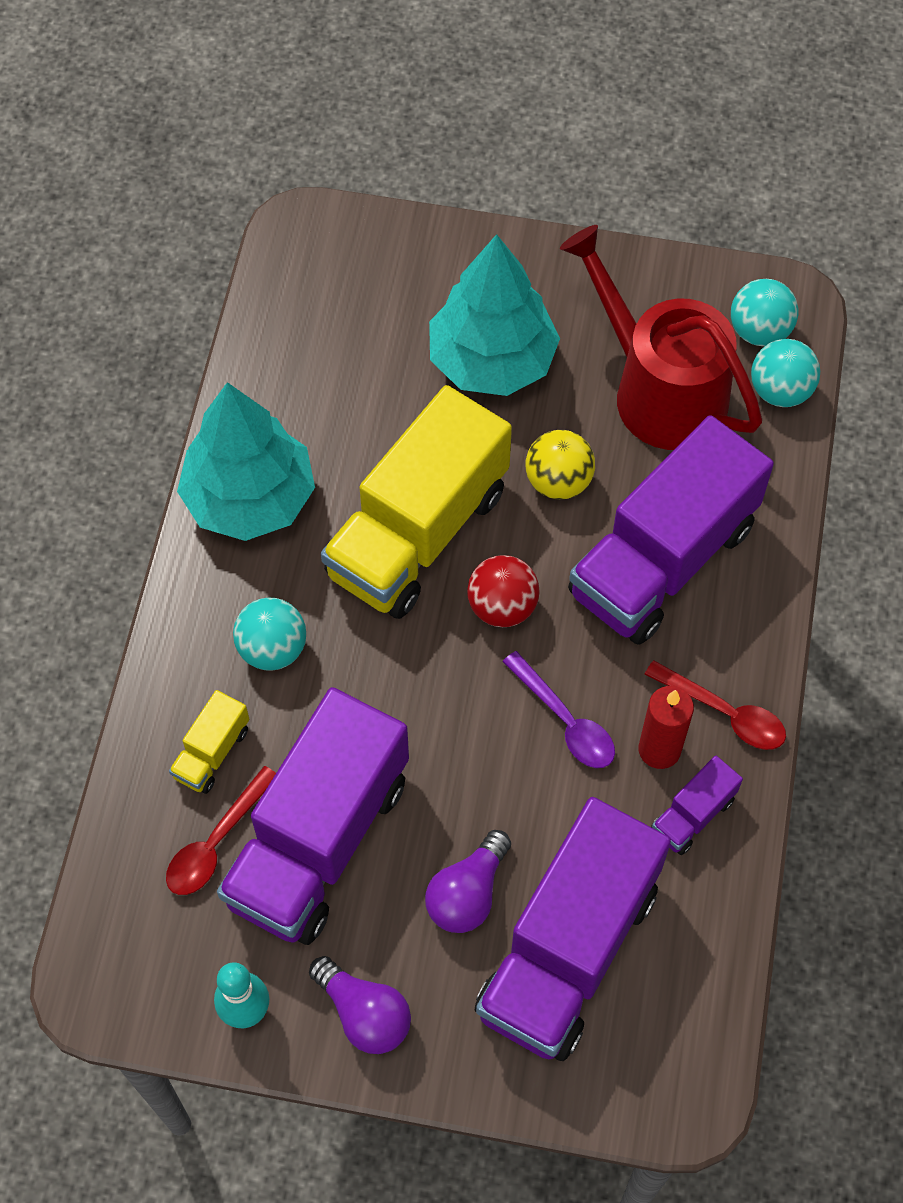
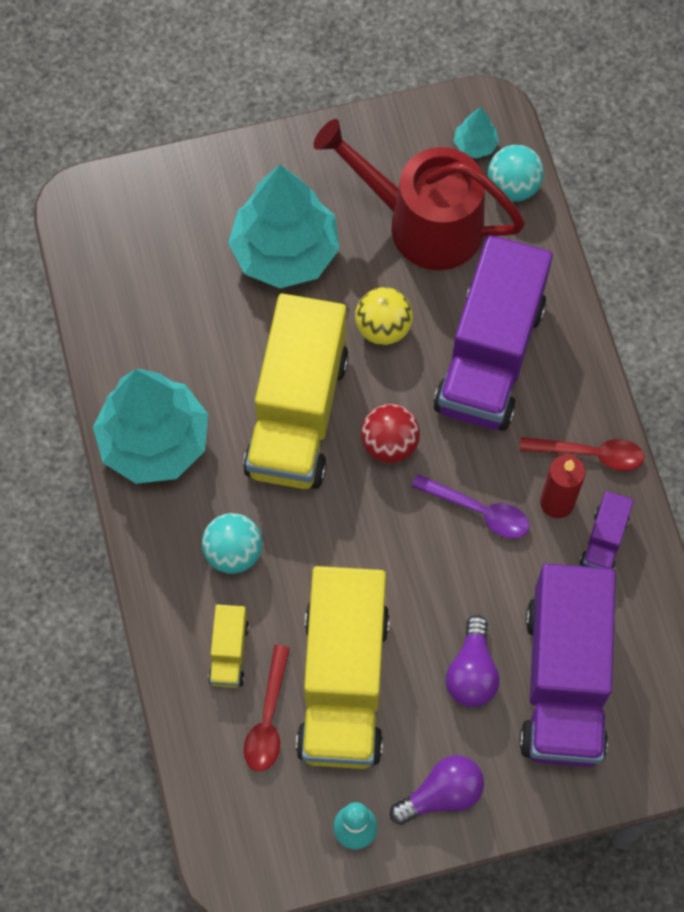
camera: 25 degrees left, 5 degrees up
purple truck [217,687,409,945] -> yellow truck [296,566,390,769]
purple light bulb [309,956,411,1054] -> purple light bulb turned 45 degrees counterclockwise [390,755,484,825]
turquoise ball [731,279,799,346] -> turquoise tree [454,107,499,159]

